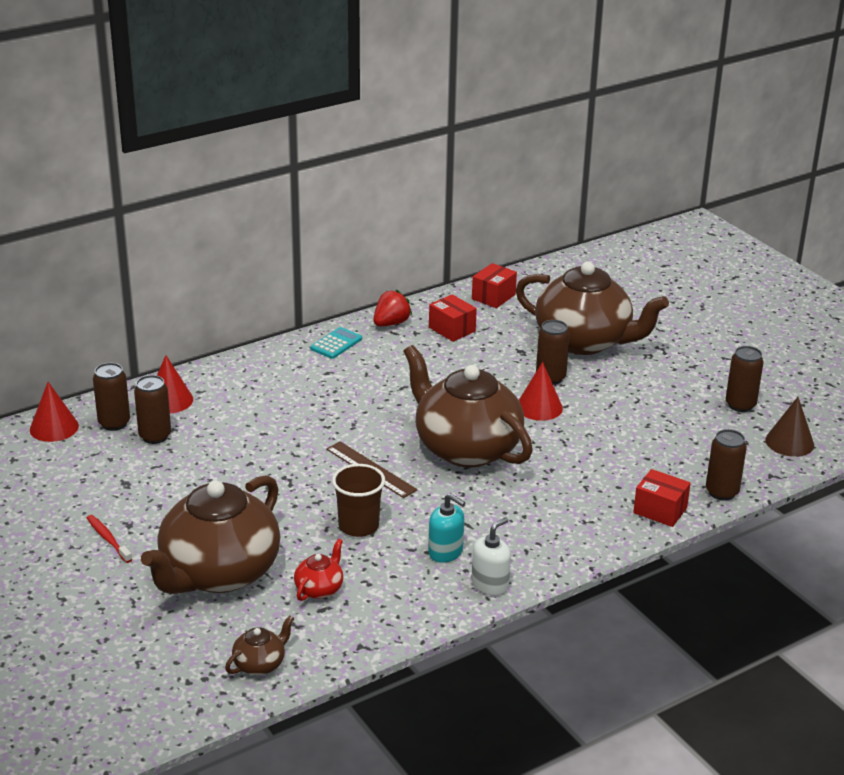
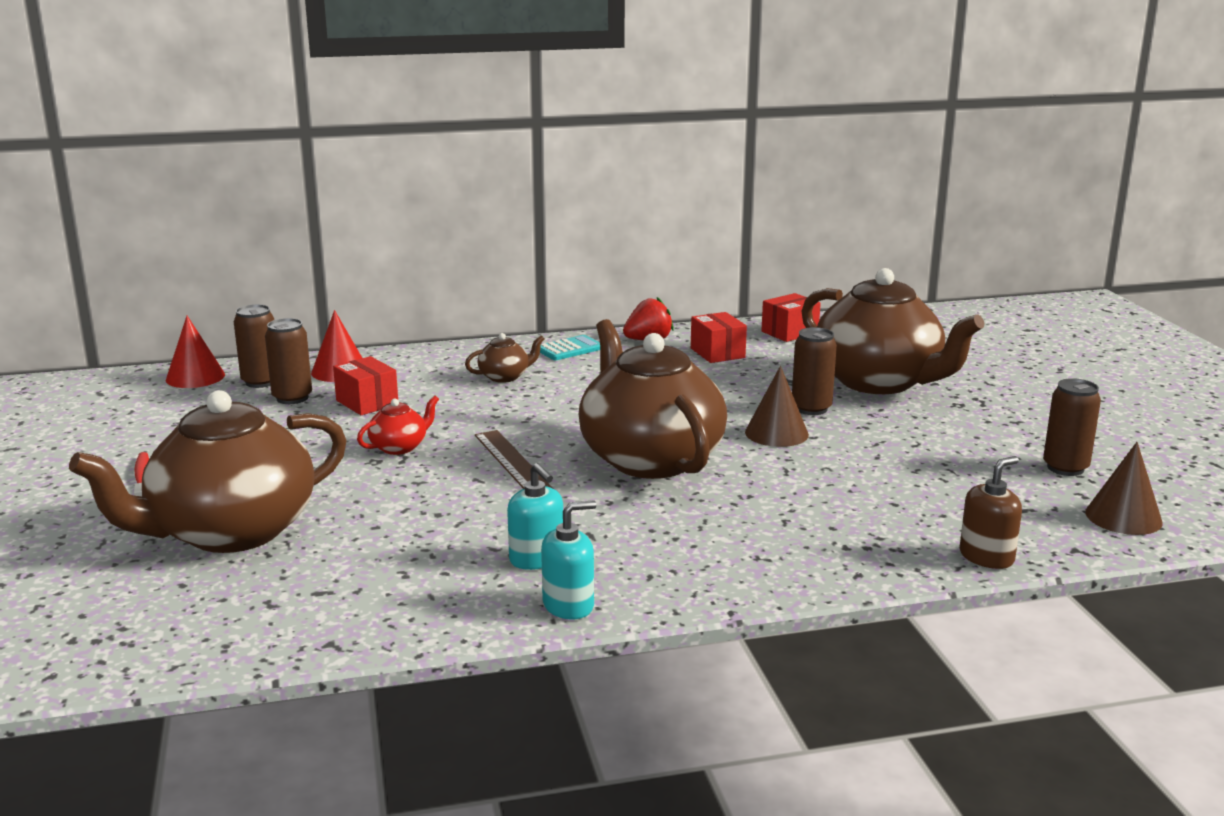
camera: 20 degrees right, 10 degrees down
brown teapot [225,615,294,675] -> brown teapot moved to [465,333,545,383]
red teapot [294,539,343,601] -> red teapot moved to [357,395,439,455]
brown cup [332,464,385,537] -> none
white soap dispenser [471,517,511,596] -> turquoise soap dispenser [541,500,596,620]
red cone [519,362,563,421] -> brown cone [745,366,809,447]
red box [633,469,691,527] -> red box moved to [333,356,398,415]
brown can [706,429,747,501] -> brown soap dispenser [960,456,1022,569]

